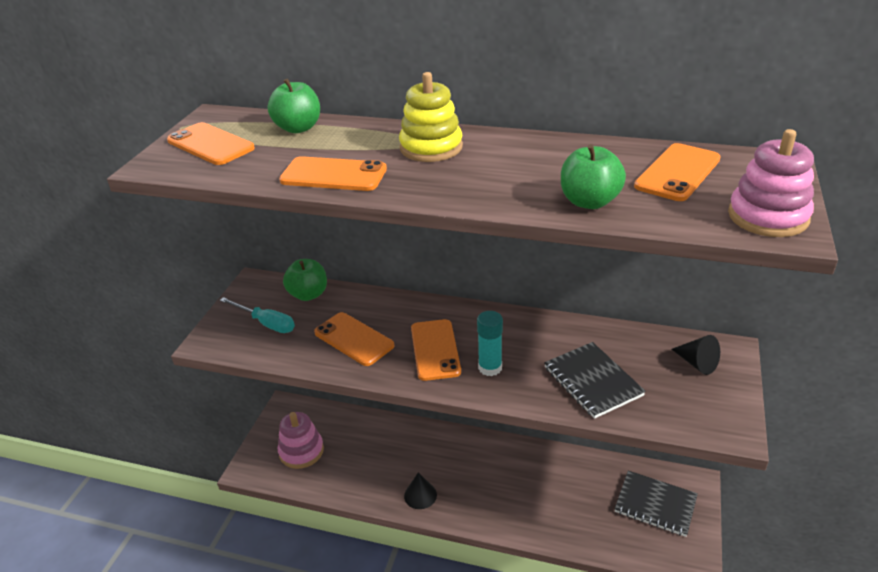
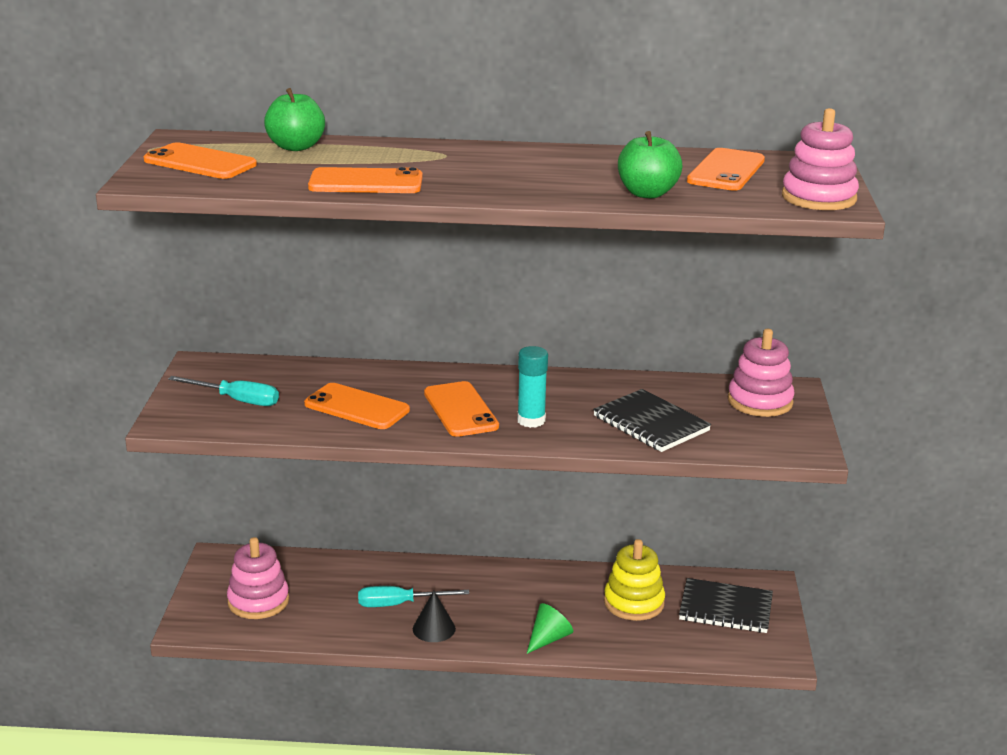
camera: 15 degrees left, 10 degrees down
green apple [283,259,327,301] -> none
yellow stacking toy [399,72,463,162] -> yellow stacking toy moved to [604,539,665,621]
black cone [672,335,720,375] -> pink stacking toy [728,329,795,417]
none -> turquoise screwdriver [358,586,469,607]
none -> green cone [527,603,573,654]

